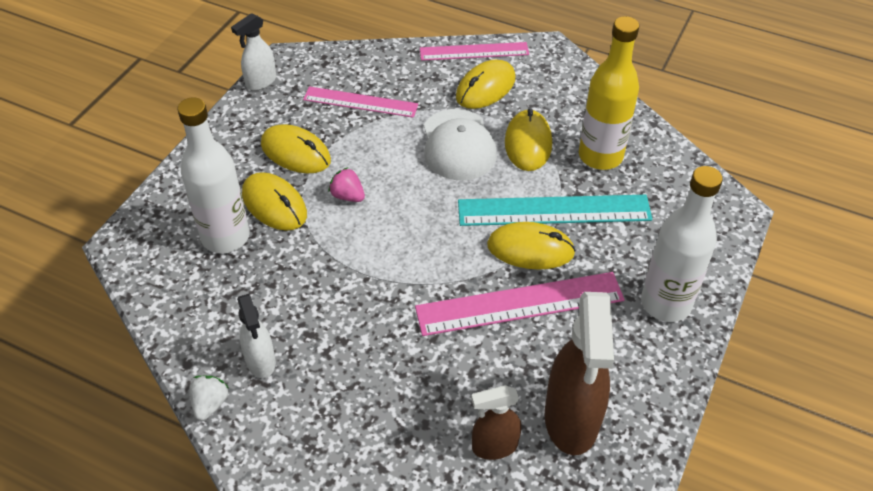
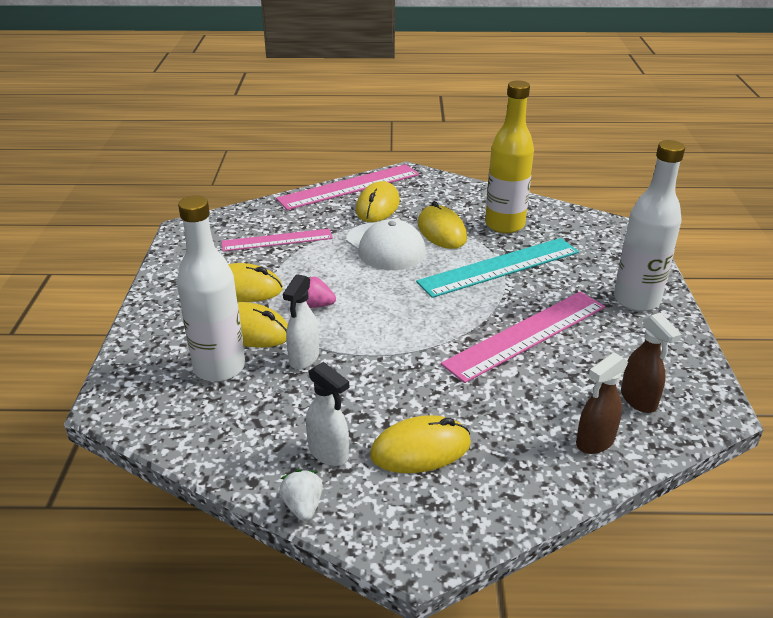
camera: 25 degrees left, 15 degrees down
white spray bottle [231,13,276,91] -> white spray bottle moved to [283,274,319,370]
pink ruler [420,42,529,61] -> pink ruler [276,164,419,210], size x1.52
yellow mouse [487,222,576,270] -> yellow mouse moved to [370,415,471,473]
brown spray bottle [545,292,614,455] -> brown spray bottle [621,313,682,413], size x0.55

